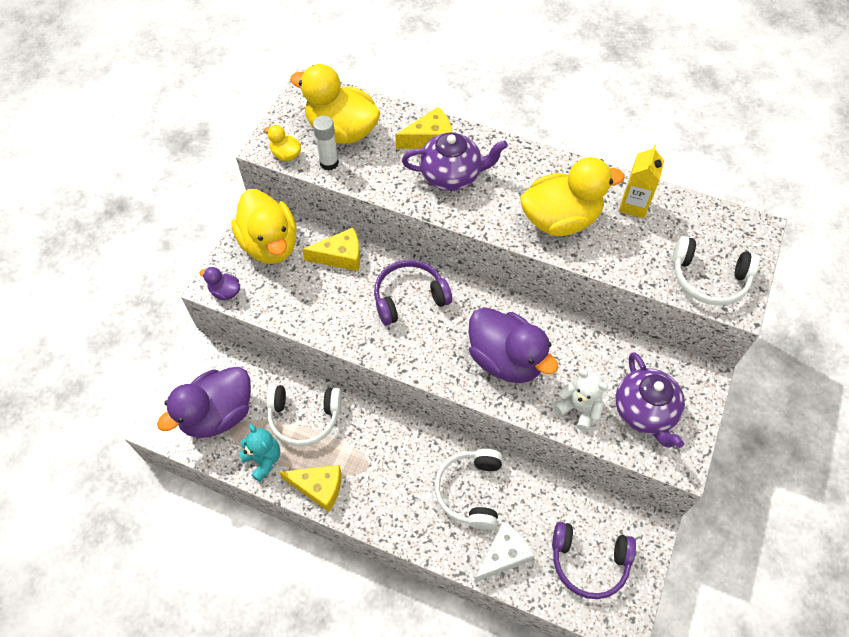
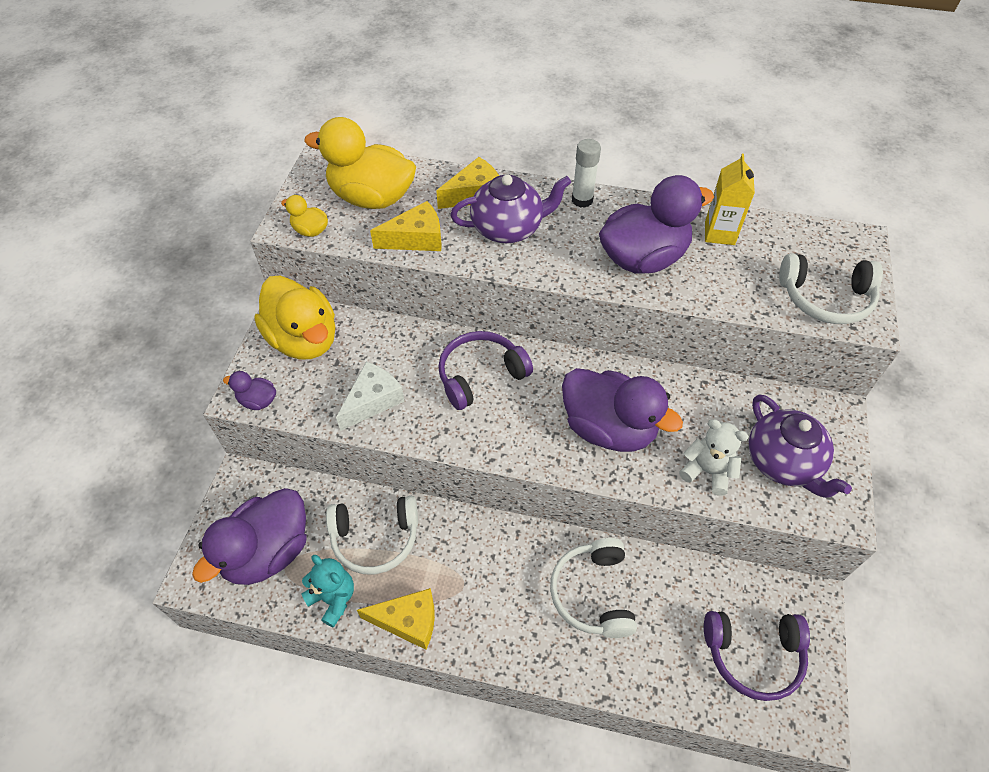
camera: 10 degrees left, 5 degrees down
yellow cheese [302,228,360,271] -> yellow cheese moved to [370,201,442,251]
white glue stick [313,115,339,171] -> white glue stick moved to [572,139,601,208]
white cheese [474,522,534,582] -> white cheese moved to [336,362,405,431]
yellow duck [520,157,625,236] -> purple duck [599,175,714,274]

